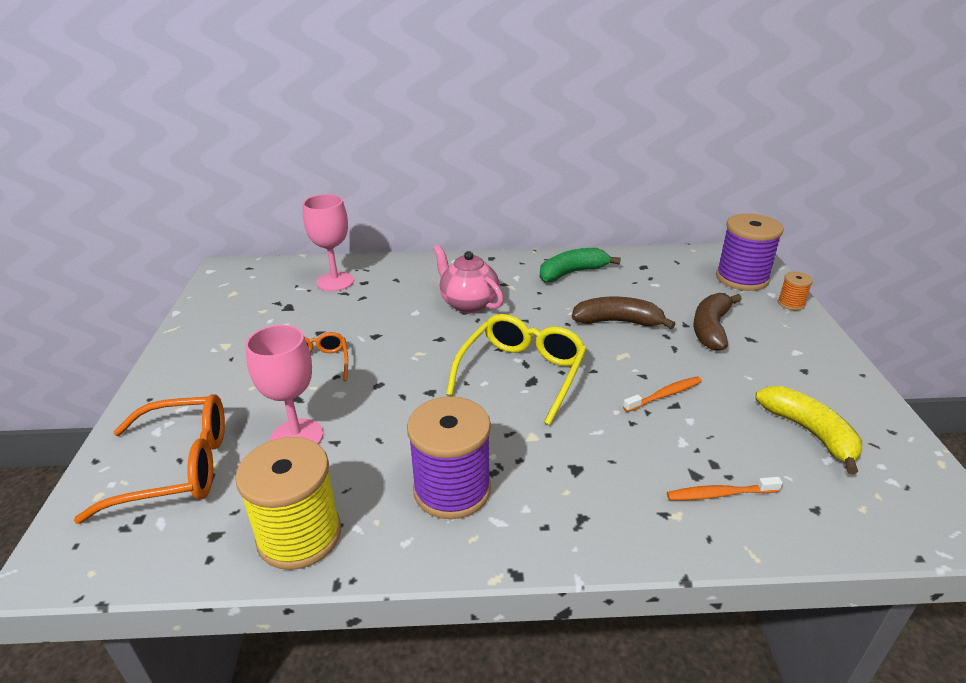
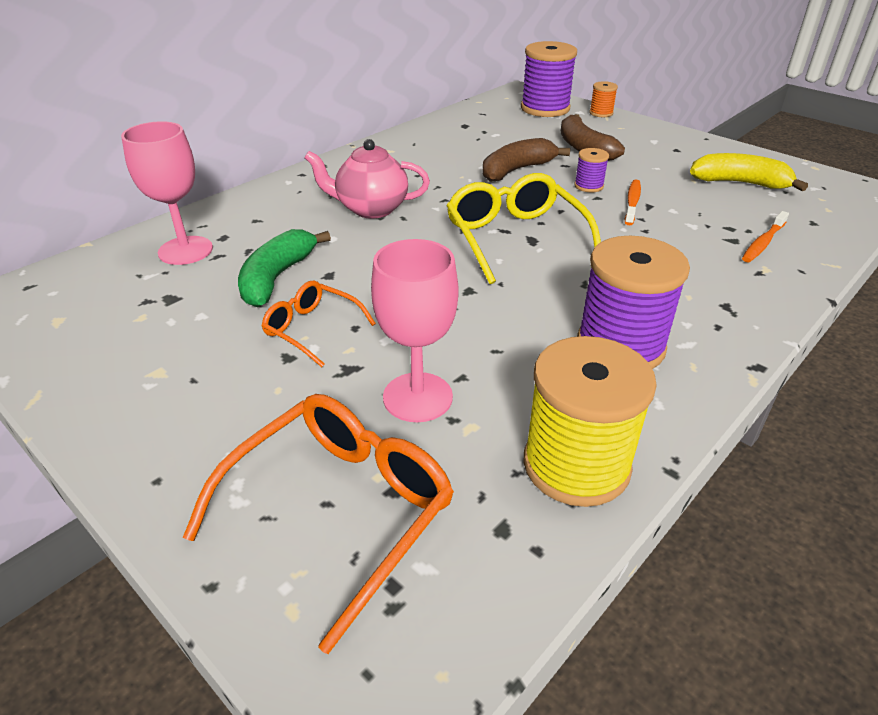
camera: 45 degrees left, 5 degrees up
green banana [540,248,621,282] -> green banana moved to [238,229,331,307]
none -> purple spool [574,148,609,192]

